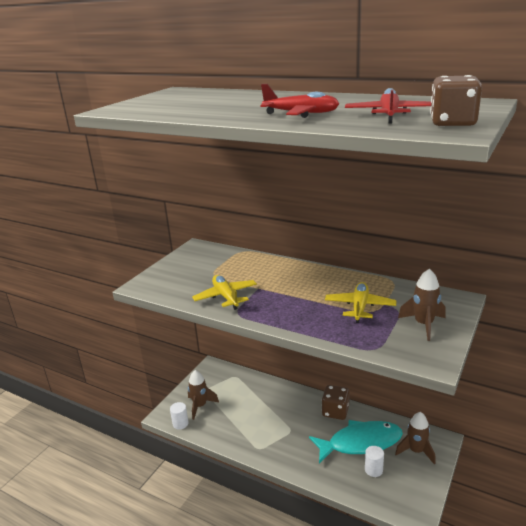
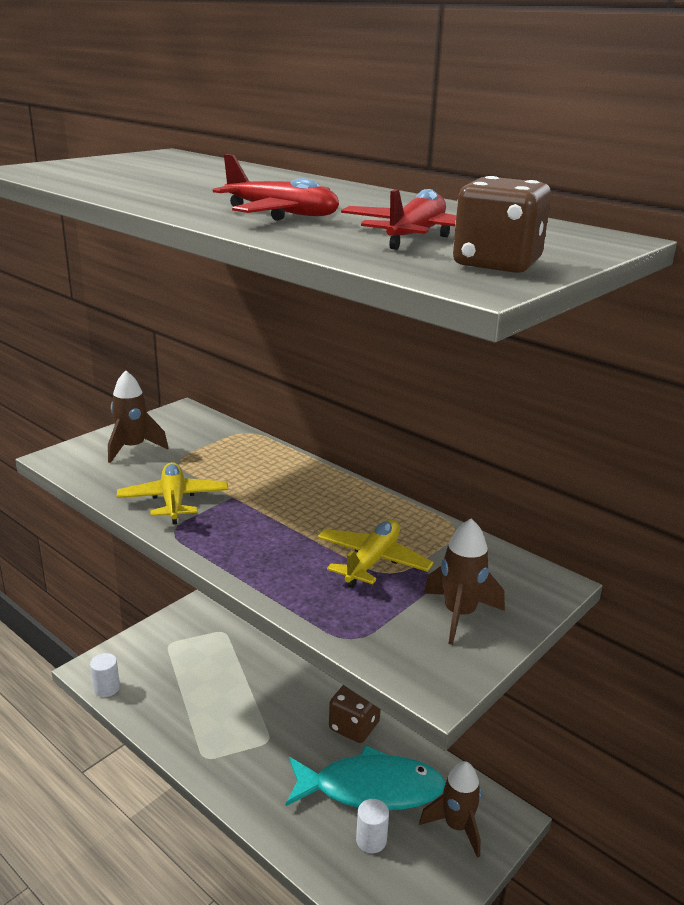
camera: 10 degrees right, 0 degrees up
brown rocket [188,370,219,420] -> brown rocket moved to [108,370,168,463]

